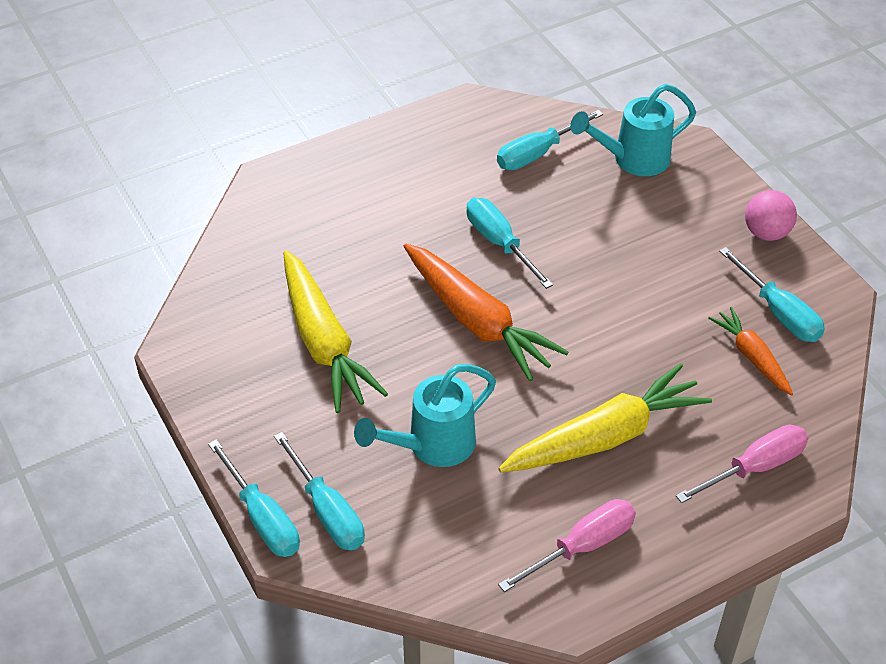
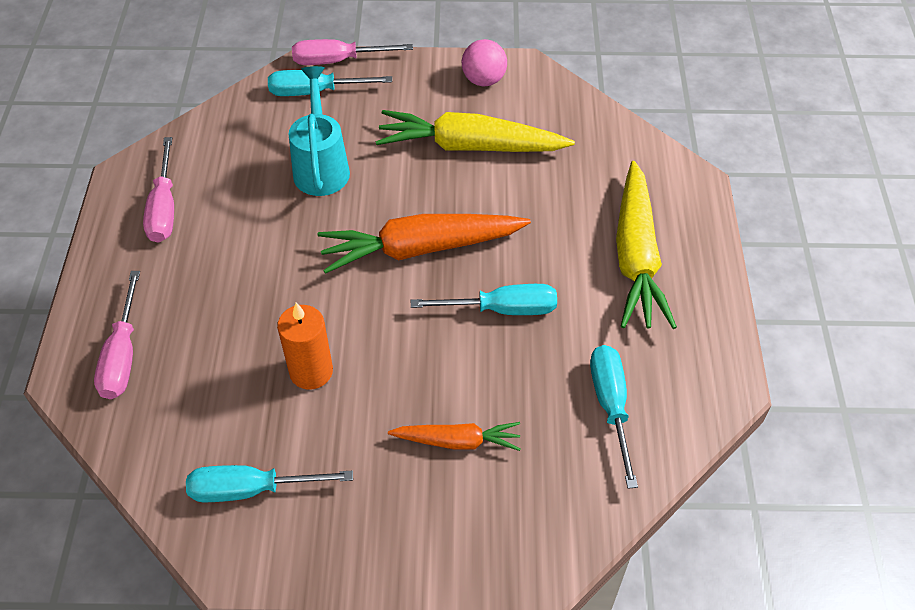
camera: 120 degrees right, 5 degrees up
turquoise screwdriver [208,439,300,557] -> pink screwdriver [292,39,413,65]
yellow carrot [498,363,712,472] -> yellow carrot moved to [616,161,677,329]
turquoise watering can [570,84,696,176] -> none
orange carrot [708,307,793,395] -> orange carrot moved to [388,422,520,451]
pink ball [745,190,797,241] -> pink ball moved to [462,39,507,86]
none -> orange candle [277,302,333,390]

